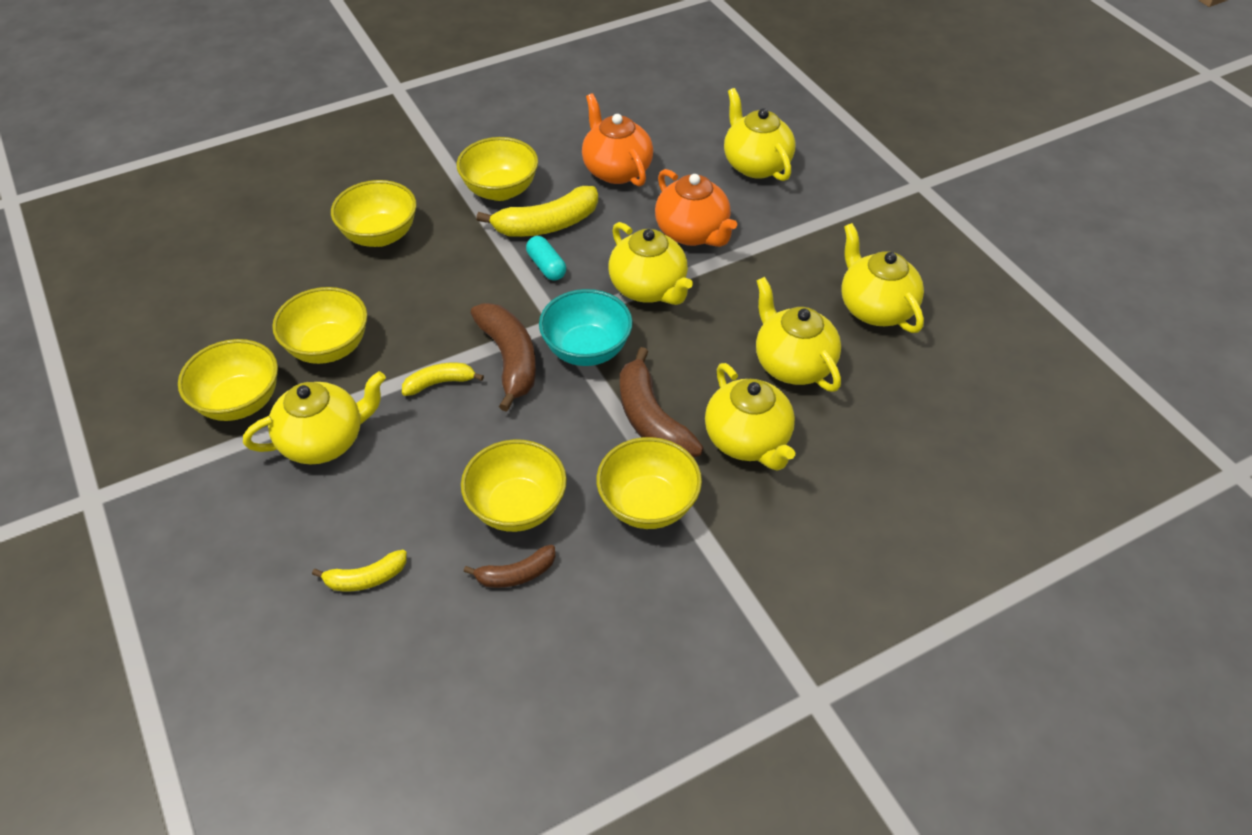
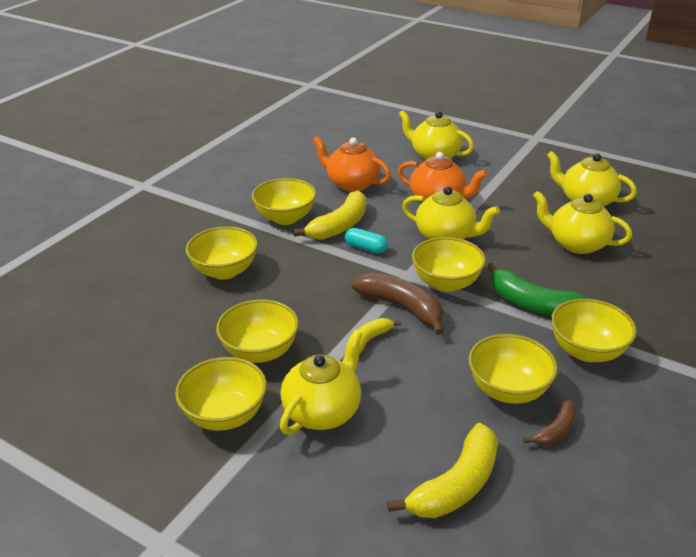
camera: 30 degrees left, 15 degrees down
yellow banana [312,550,407,591] -> yellow banana [387,423,498,518], size x1.75
turquoise bowl [539,289,633,366] -> yellow bowl [412,237,486,292]
brown banana [620,347,703,457] -> green banana [487,263,587,316]
yellow teapot [705,363,795,471] -> none

